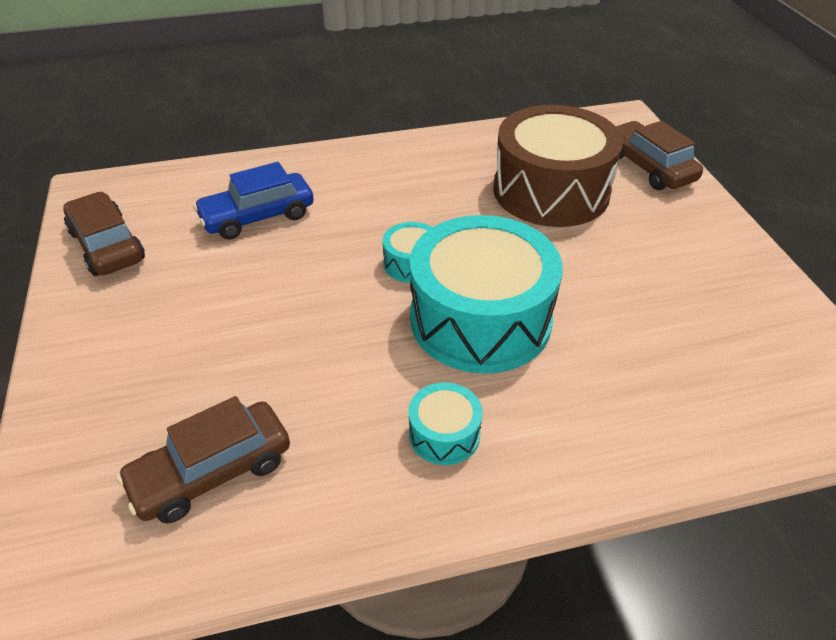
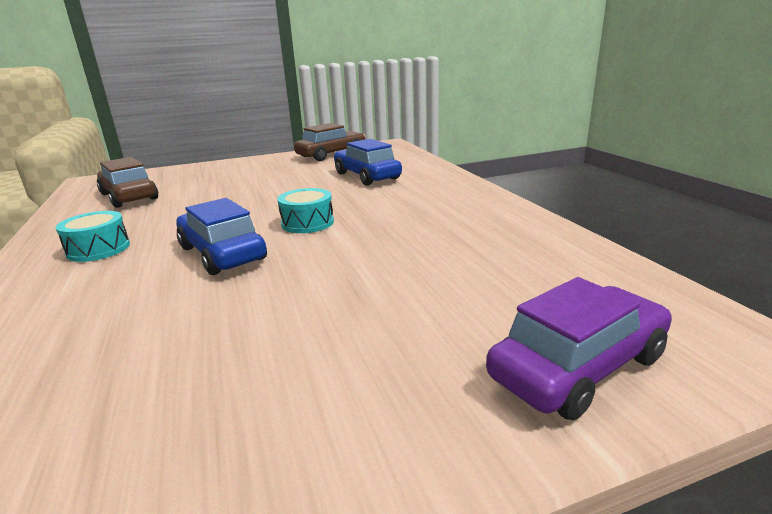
camera: 85 degrees right, 20 degrees down
turquoise drum [410,215,563,374] -> blue car [176,198,267,275]
brown drum [493,105,623,227] -> none
brown car [616,121,703,190] -> purple car [486,277,672,420]

